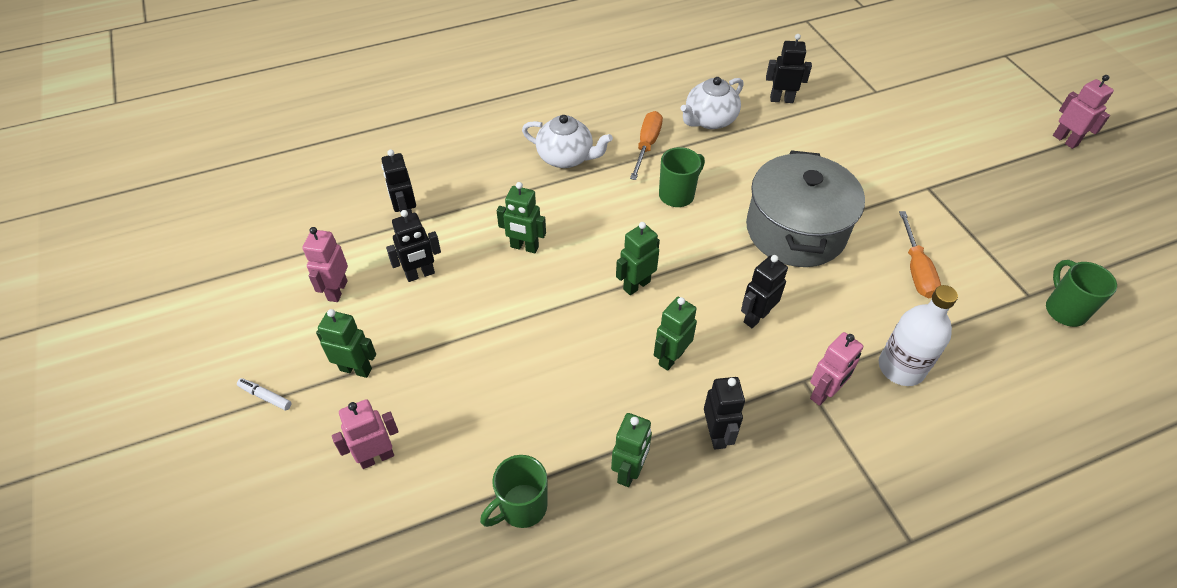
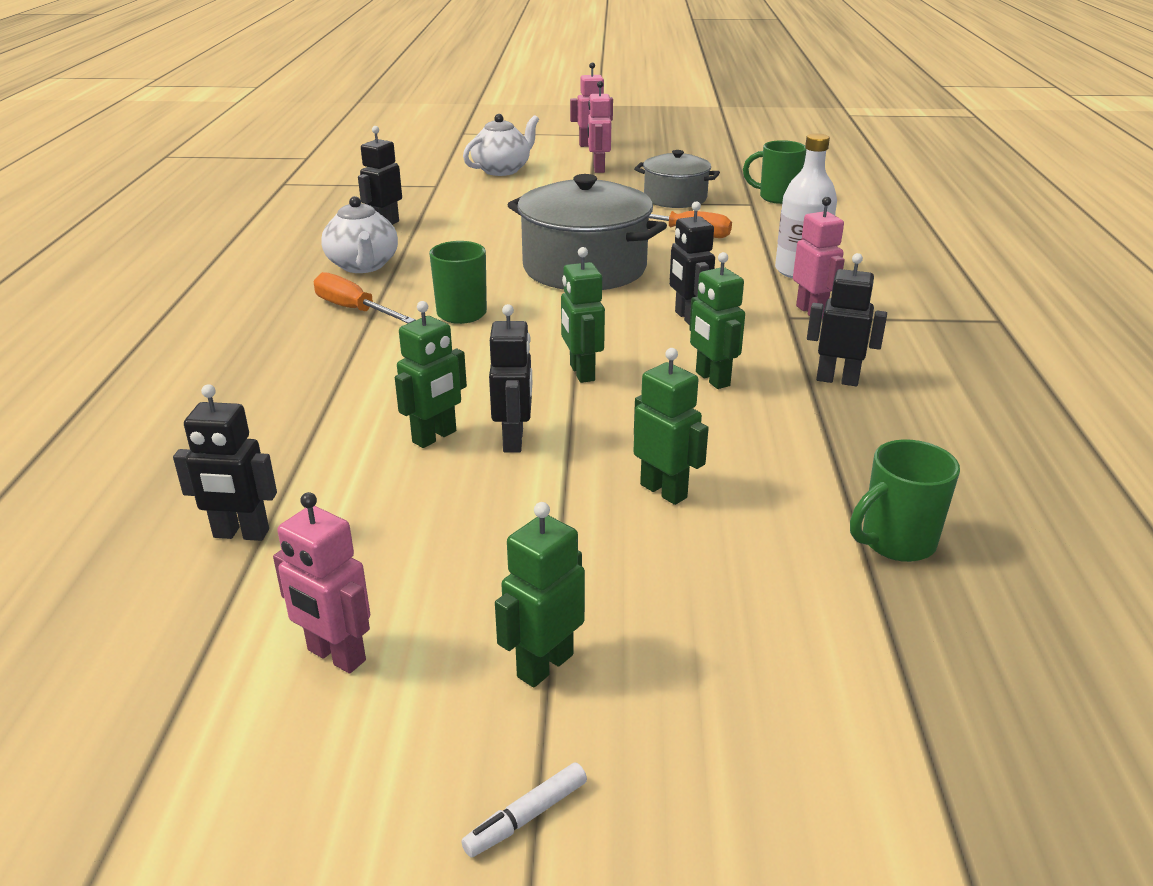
camera: 65 degrees left, 20 degrees down
pink robot [332,399,399,469] -> pink robot moved to [588,81,611,173]
black robot [386,210,441,282] -> black robot moved to [489,304,532,453]
green mug [480,455,547,528] -> green mug turned 75 degrees clockwise [850,439,960,562]
white teapot [522,115,613,168] -> white teapot moved to [463,114,539,176]
green robot [611,413,652,487] -> green robot moved to [633,348,709,505]
none -> grey pot [634,150,720,208]

